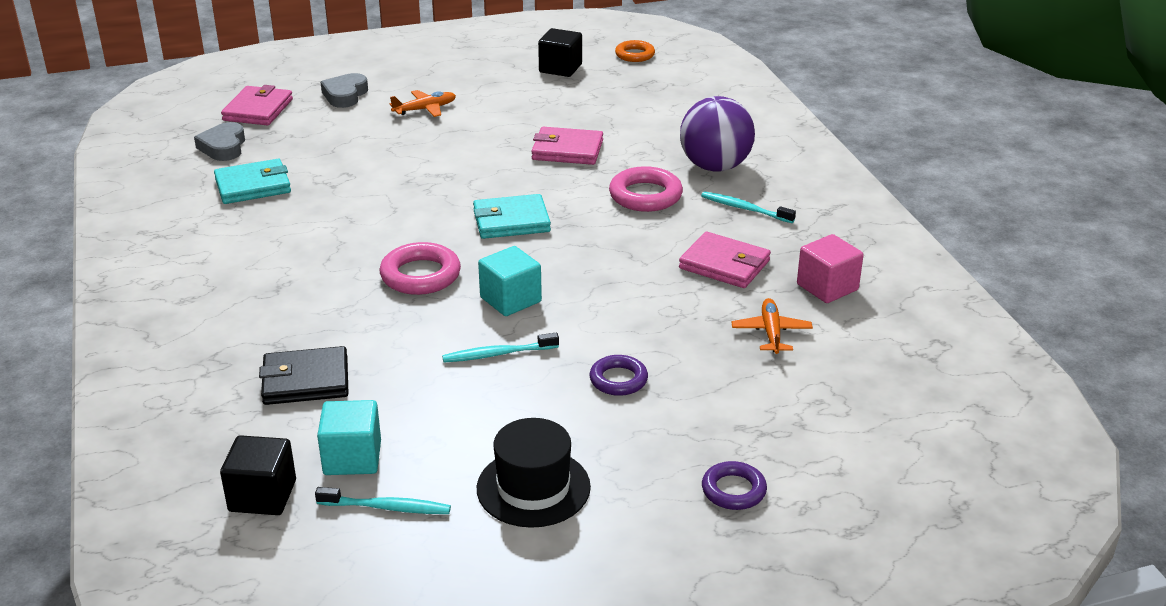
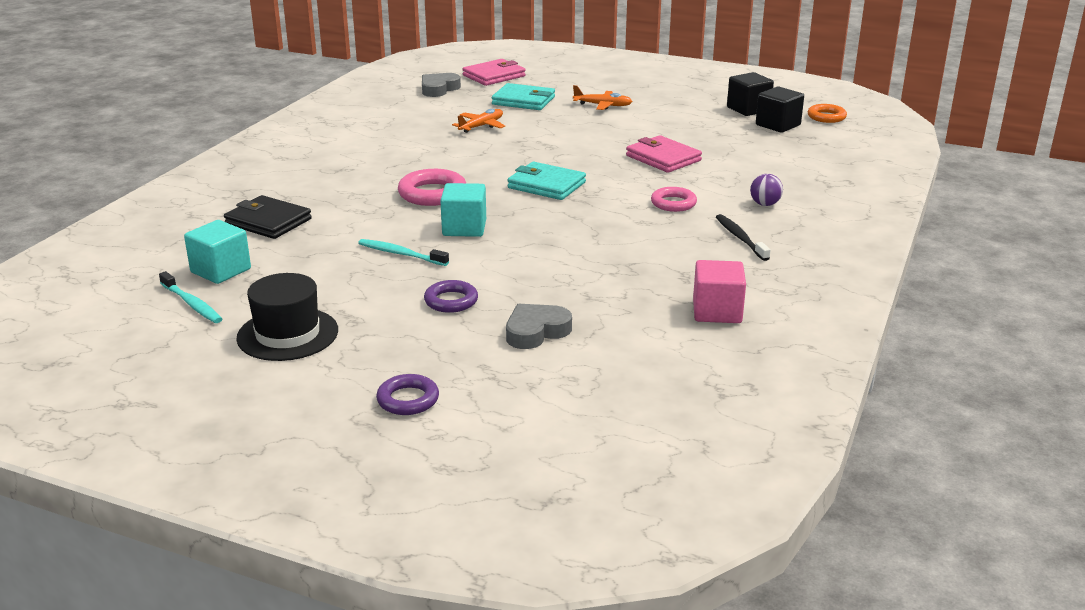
camera: 40 degrees right, 5 degrees down
turquoise wallet [214,159,291,204] -> turquoise wallet moved to [492,83,555,110]
black cube [220,435,296,515] -> black cube moved to [756,86,804,133]
grey heart [321,73,368,108] -> grey heart moved to [506,304,572,349]
pink ring [609,166,683,212] -> pink ring [651,187,697,212], size x0.65
pink wallet [679,232,771,288] -> none
purple ball [680,96,755,172] -> purple ball [750,174,783,206], size x0.44
turquoise toothbrush [701,191,796,223] -> black toothbrush [716,214,771,261]
orange plane [732,298,813,354] -> orange plane moved to [452,109,505,133]

